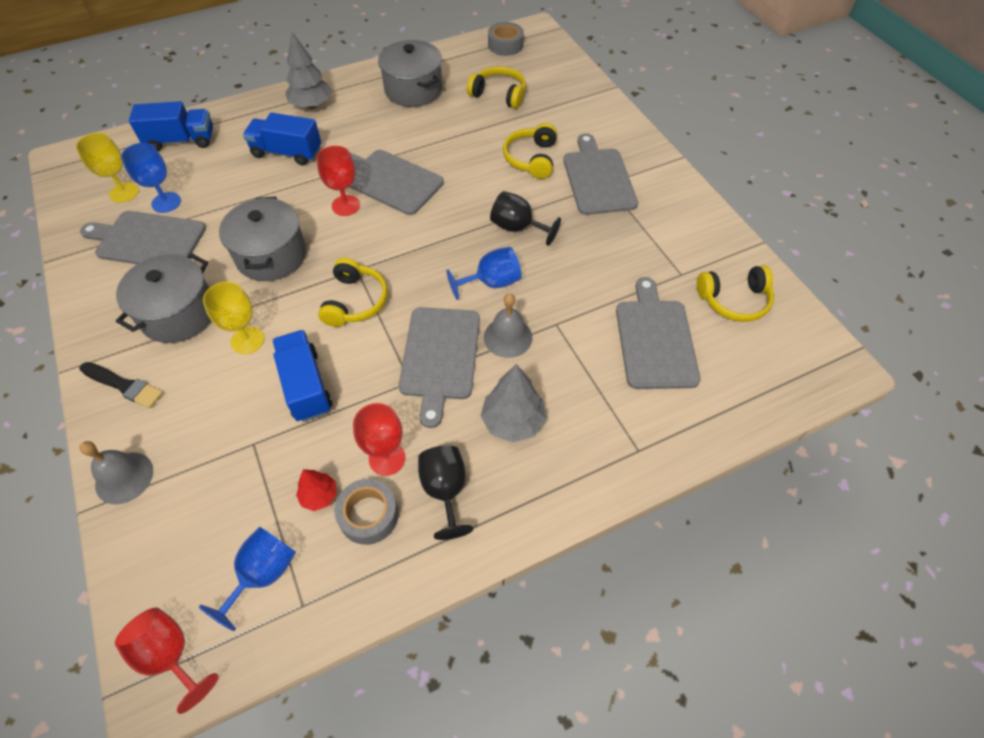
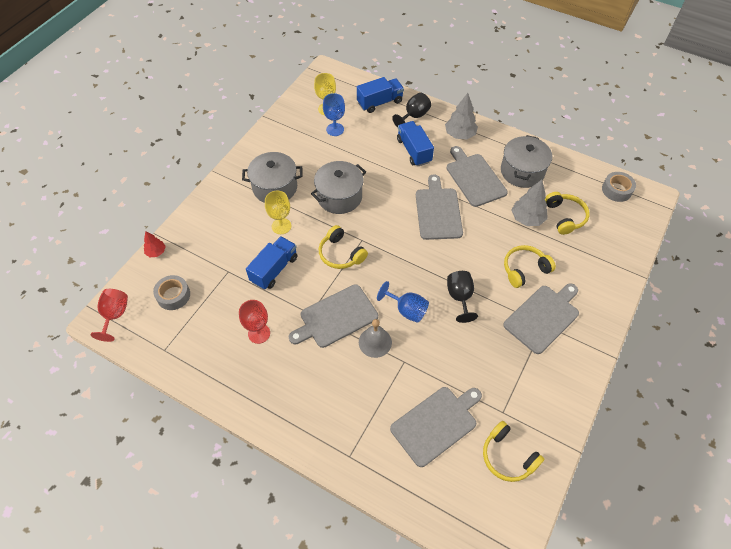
camera: 55 degrees right, 0 degrees up
black brush [79,362,163,408] -> none
grey bell [79,441,153,504] -> none
grey cutting board [80,211,206,264] -> grey cutting board moved to [446,146,508,207]
blue truck [129,101,213,151] -> blue truck turned 75 degrees counterclockwise [357,77,404,113]
blue goblet [199,527,296,631] -> none
red tree [296,469,337,511] -> red tree moved to [144,231,166,257]
red goblet [317,146,360,216] -> none
yellow headphones [318,258,388,327] -> yellow headphones turned 75 degrees clockwise [319,225,368,269]
grey tape [334,479,399,545] -> grey tape moved to [153,275,190,310]
black goblet [418,445,473,540] -> black goblet moved to [392,93,431,128]
grey tree [481,364,546,443] -> grey tree moved to [512,180,547,226]

